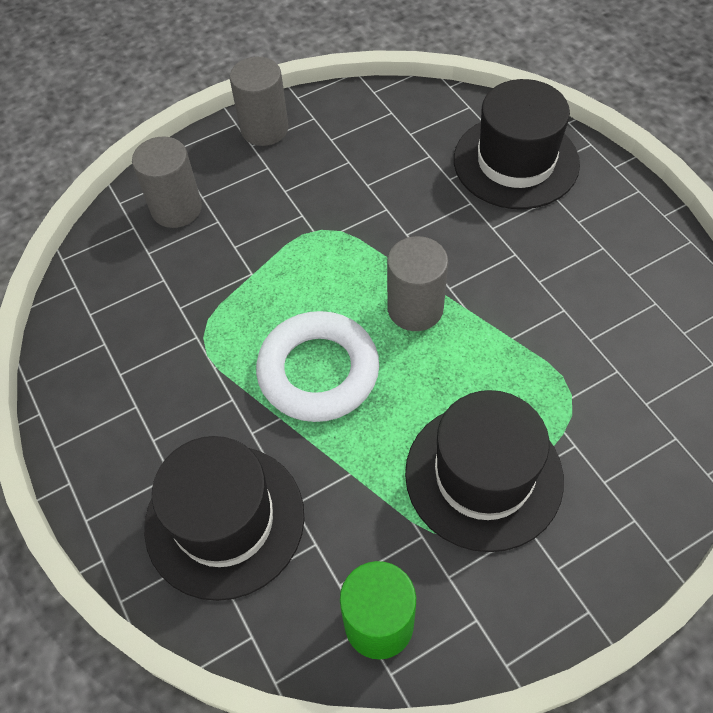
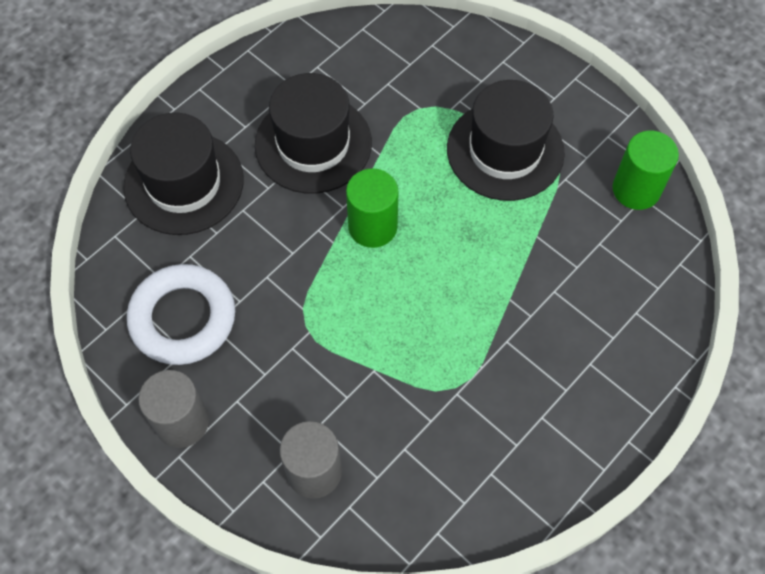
camera: 110 degrees left, 5 degrees up
black hat [144,436,305,601] -> black hat moved to [255,73,372,194]
white ring [256,311,379,422] -> white ring moved to [127,264,235,365]
grey cylinder [387,236,448,331] -> green cylinder [346,168,399,248]

